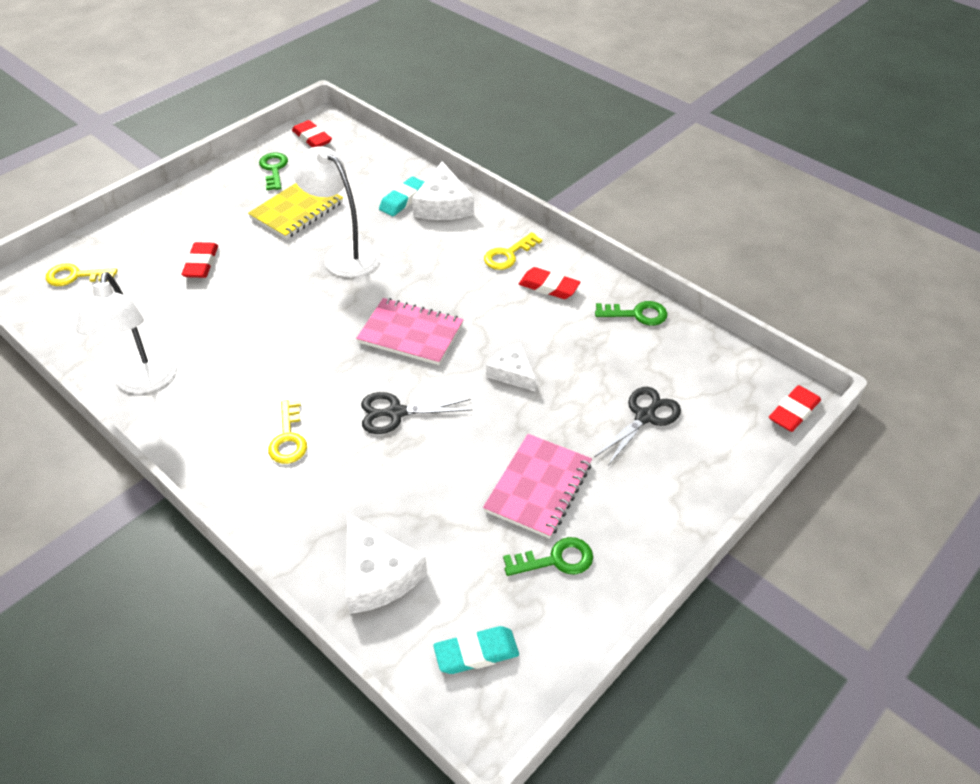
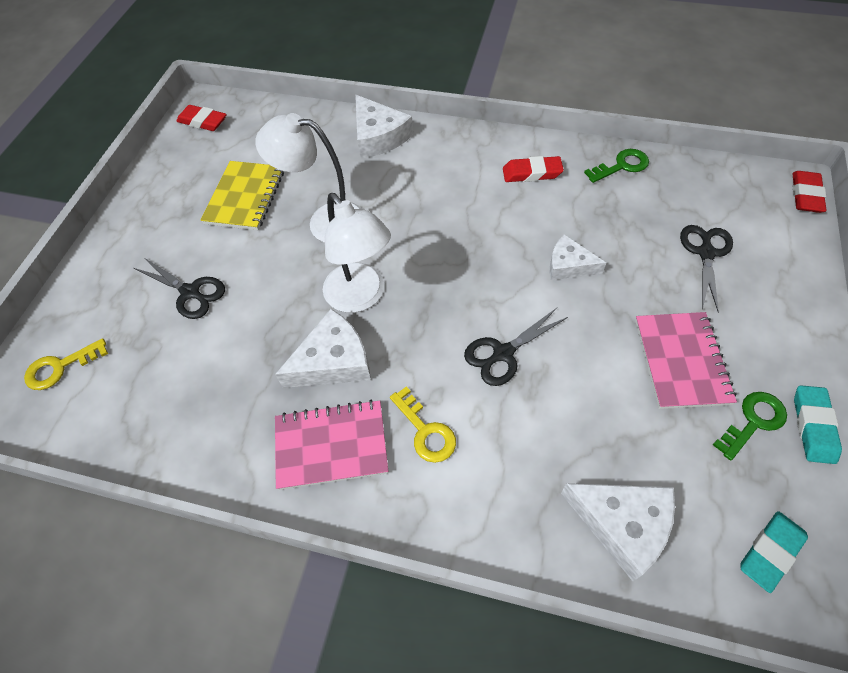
camera: 25 degrees left, 10 degrees up
white lamp [76,272,177,393] -> white lamp moved to [323,193,391,313]
red eraser [181,242,218,278] -> black scissors [134,257,225,319]
green key [259,152,288,190] -> none
pink notebook [356,298,463,365] -> pink notebook moved to [275,400,388,490]
turquoise eraser [379,177,425,216] -> turquoise eraser moved to [794,385,842,464]
yellow key [484,232,542,270] -> none
none -> white cheese [275,309,371,388]

